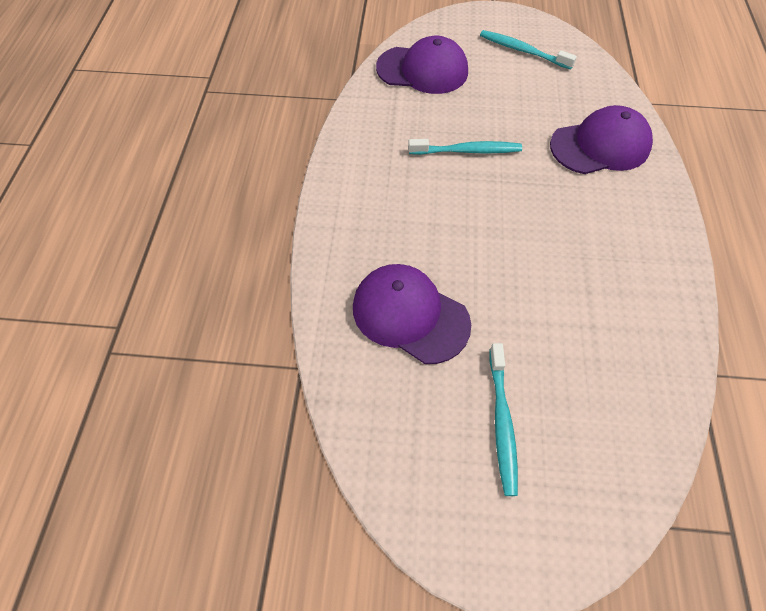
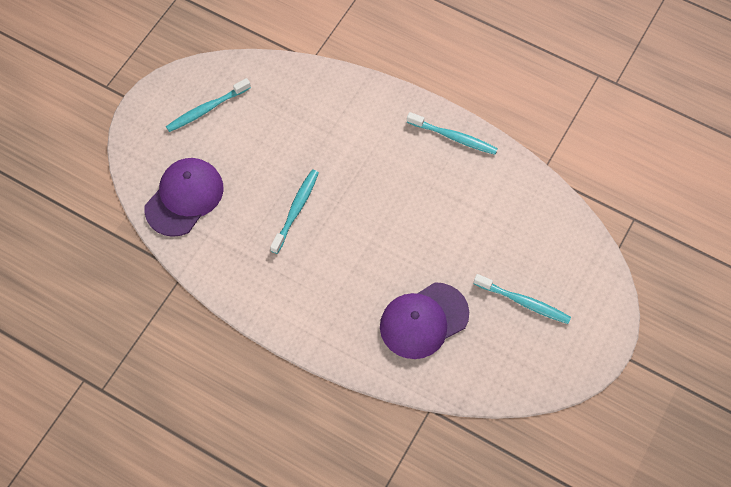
camera: 65 degrees left, 5 degrees up
purple cap [550,105,653,174] -> none
none -> turquoise toothbrush [407,112,498,155]

